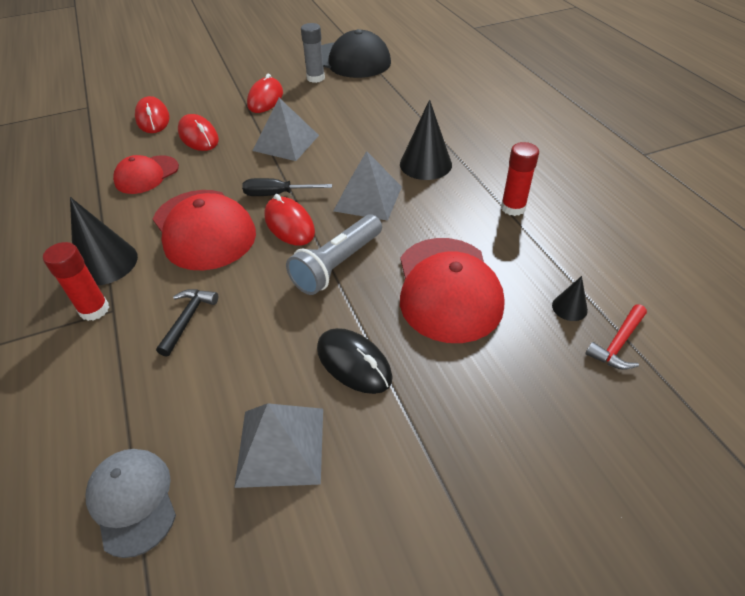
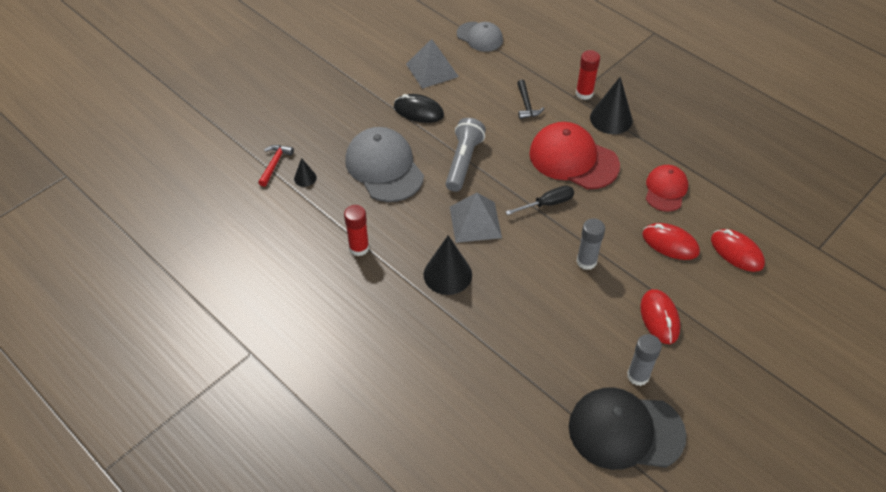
camera: 155 degrees right, 5 degrees up
grey pyramid [253,98,319,161] -> grey glue stick [576,218,605,270]
red mouse [264,194,315,245] -> none
red cap [400,238,504,343] -> grey cap [345,127,424,202]

